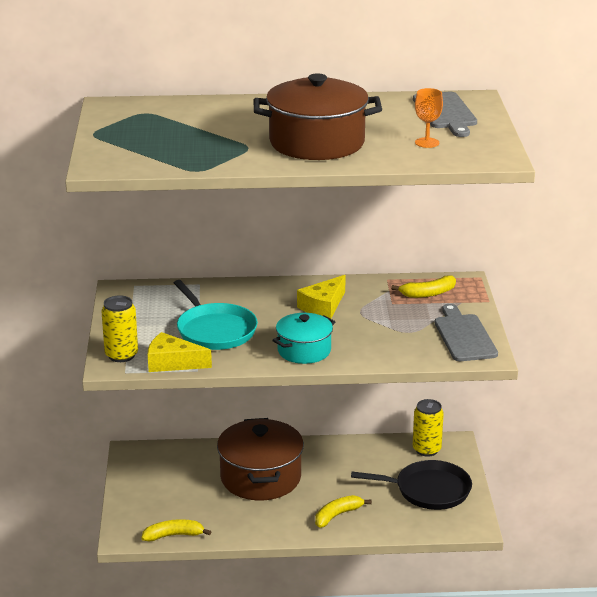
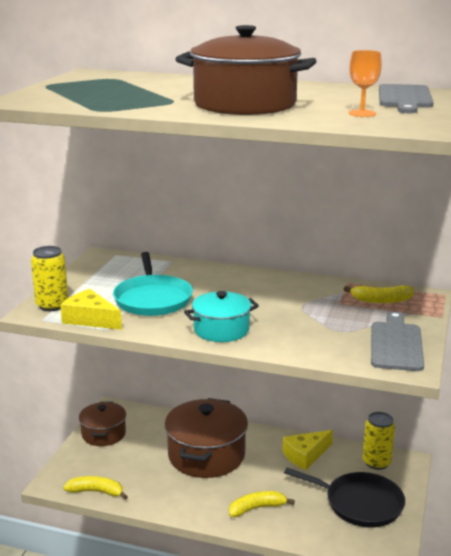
camera: 20 degrees right, 5 degrees down
yellow cheese [297,275,346,319] -> yellow cheese moved to [283,430,333,470]
none -> brown pot [79,402,126,446]

